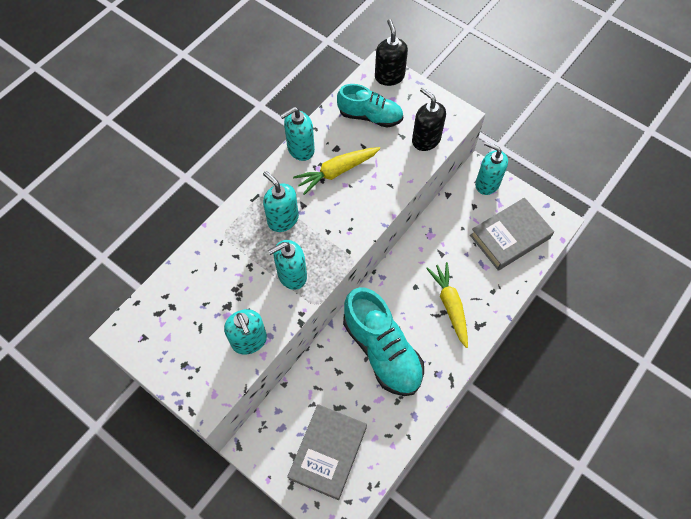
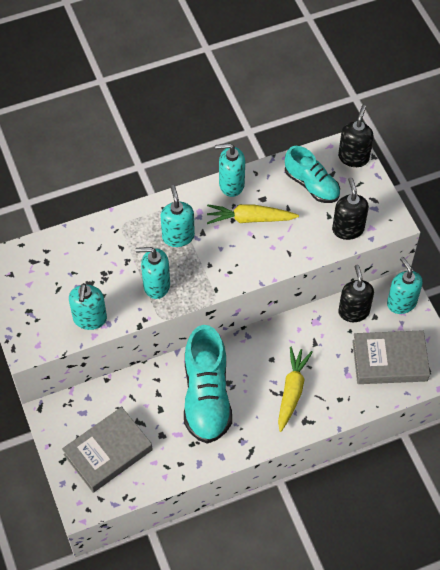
camera: 30 degrees right, 5 degrees down
none -> black soap dispenser [338,265,374,322]

